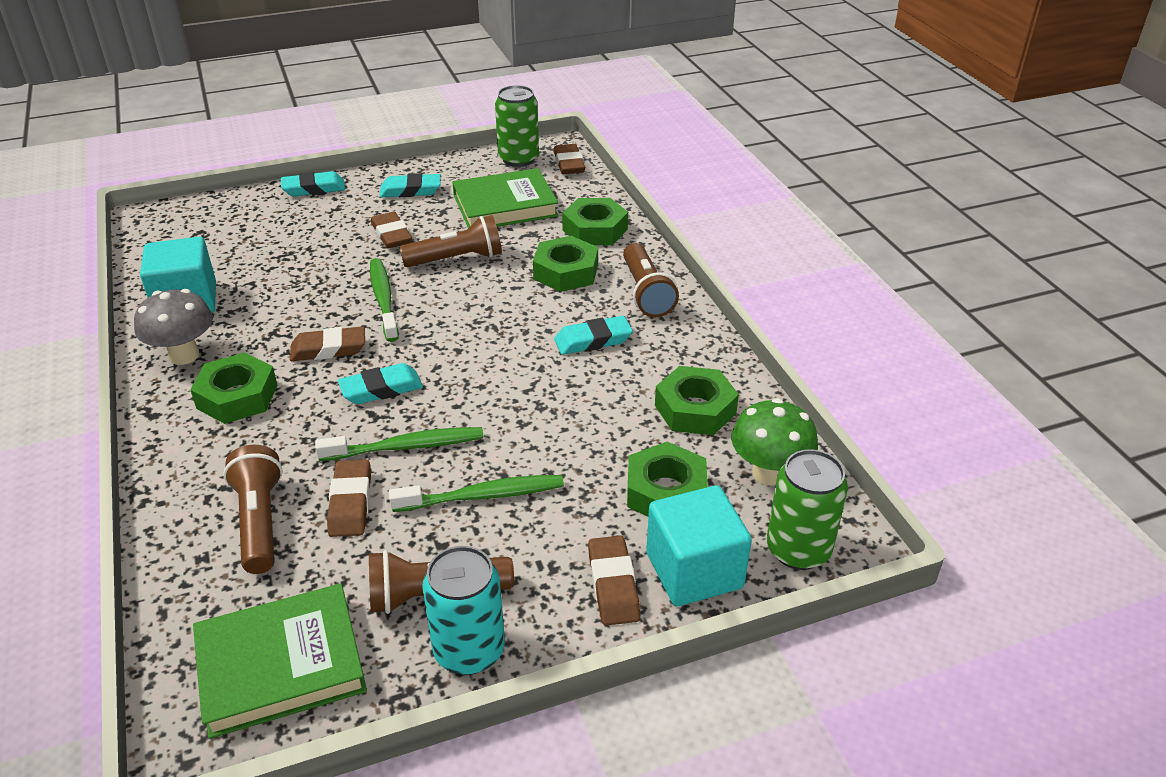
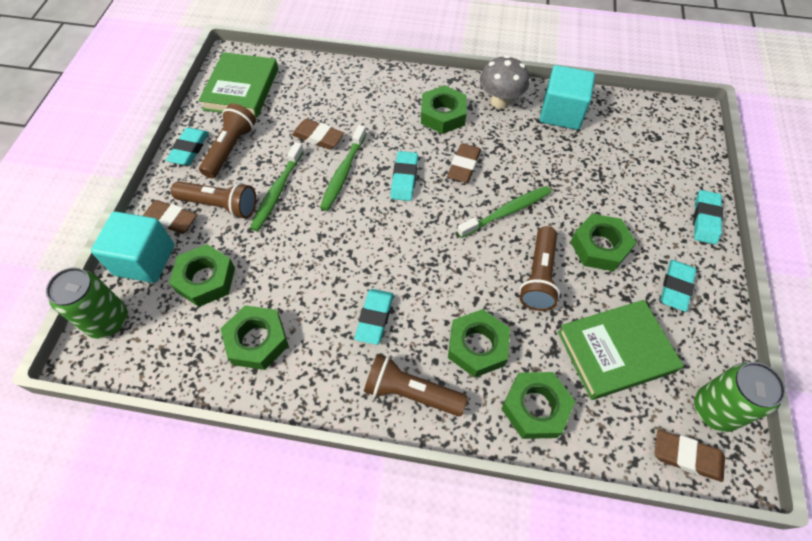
camera: 120 degrees right, 20 degrees up
brown flashlight [223,445,283,574] -> brown flashlight moved to [171,181,256,219]
brown eraser [370,212,412,249] -> green nut [570,214,636,271]
green toothbrush [370,258,399,342] -> green toothbrush turned 45 degrees counterclockwise [457,186,551,238]
turquoise can [422,546,505,675] -> turquoise eraser [166,127,209,165]
green book [452,168,559,228] -> green book turned 60 degrees clockwise [557,300,684,400]
green mushroom [731,398,818,486] -> none

